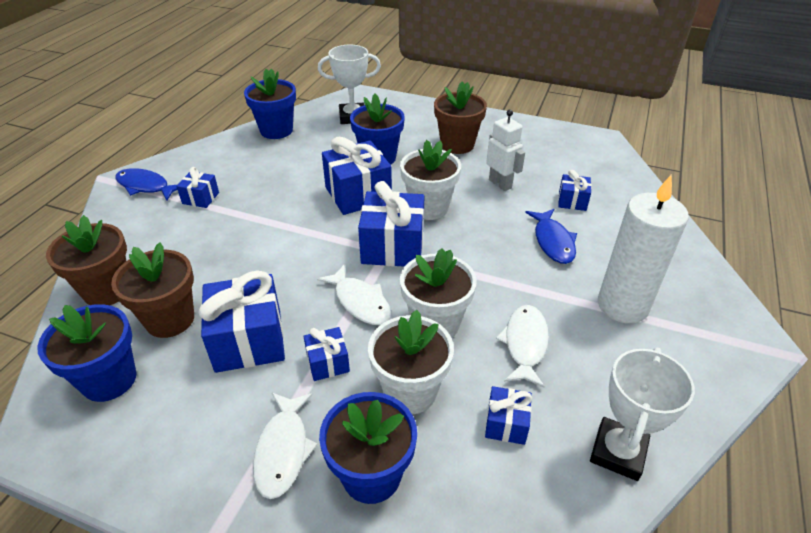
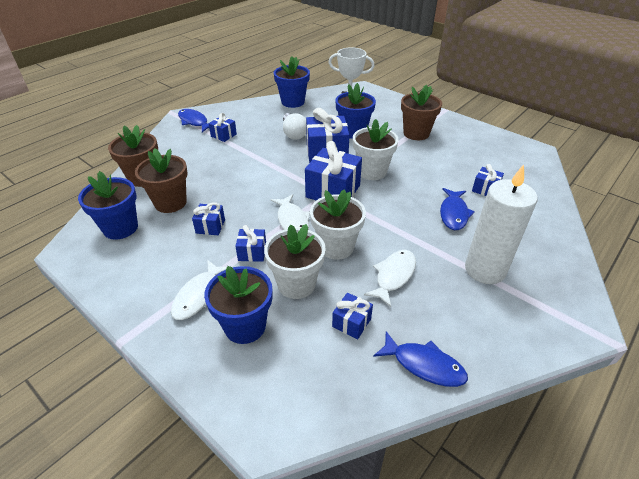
camera: 20 degrees right, 0 degrees up
blue gift [199,270,285,373] -> blue gift [192,202,225,235], size x0.52
white robot [486,110,525,191] -> none
white trophy [590,348,695,481] -> blue fish [373,331,468,387]
none -> white light bulb [283,113,307,140]

